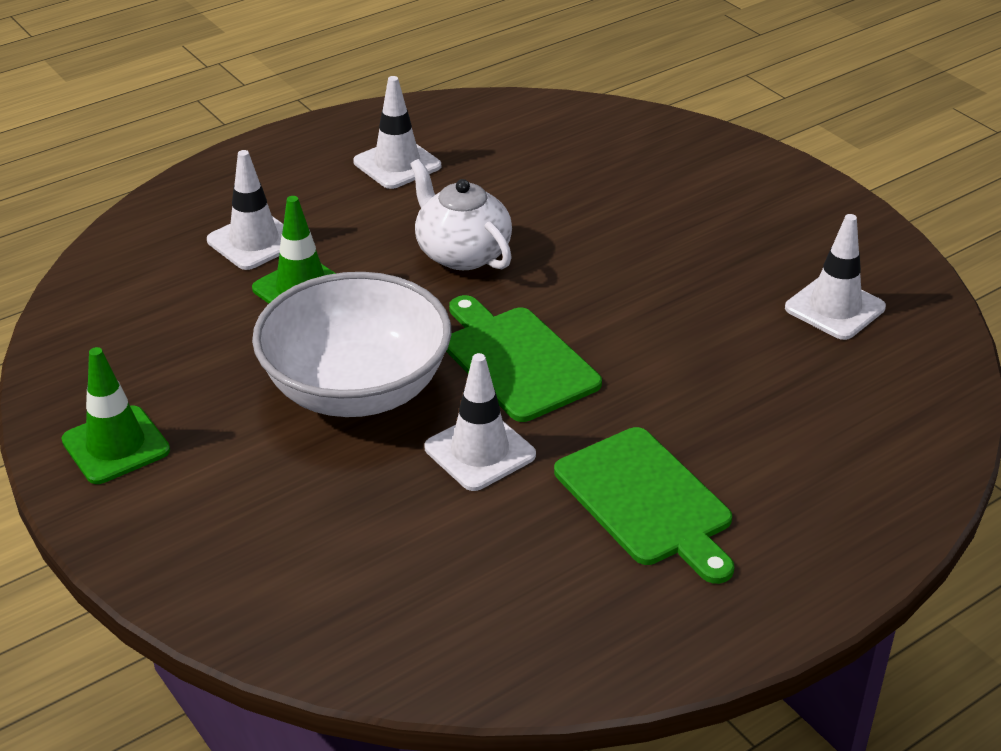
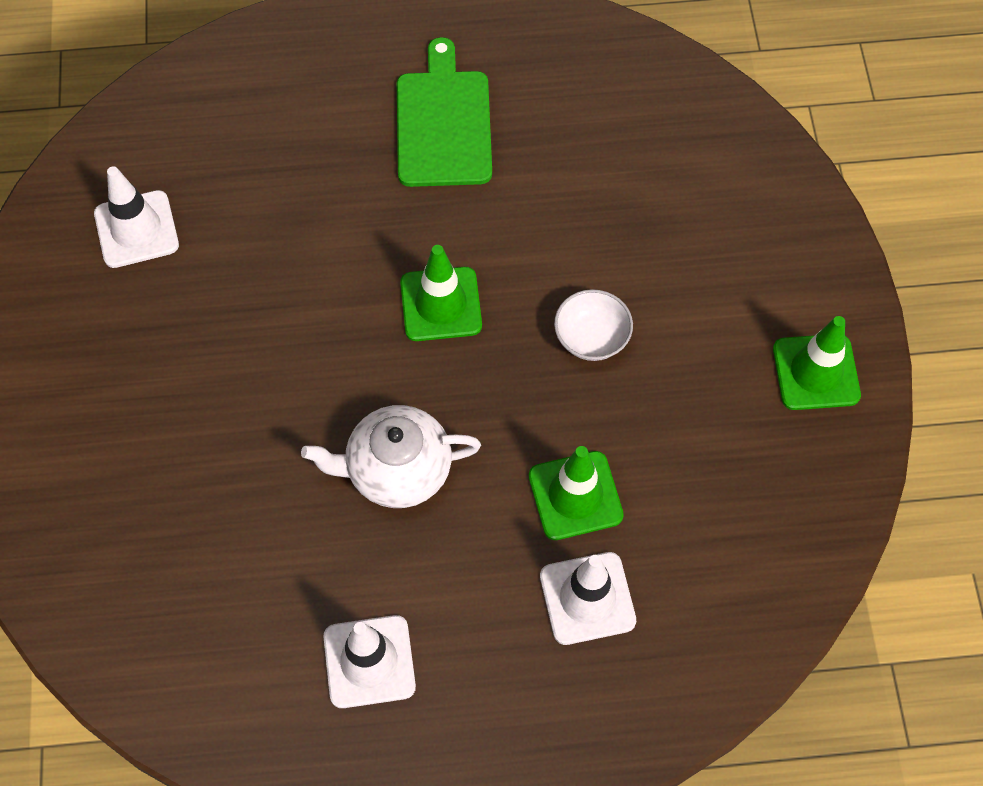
camera: 150 degrees left, 25 degrees up
white bowl [252,272,452,417] -> white bowl [554,289,633,361], size x0.43
white teapot [410,159,512,270] -> white teapot turned 90 degrees clockwise [301,405,481,508]
white traffic cone [424,353,536,491] -> none
green cutting board [446,295,602,422] -> green traffic cone [400,245,482,341]

